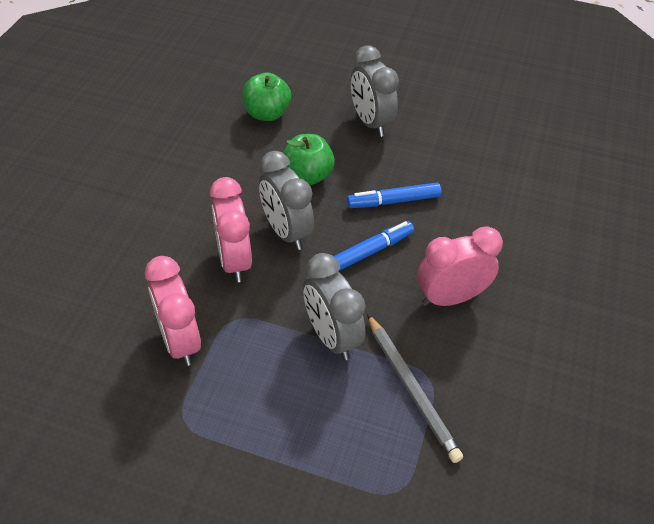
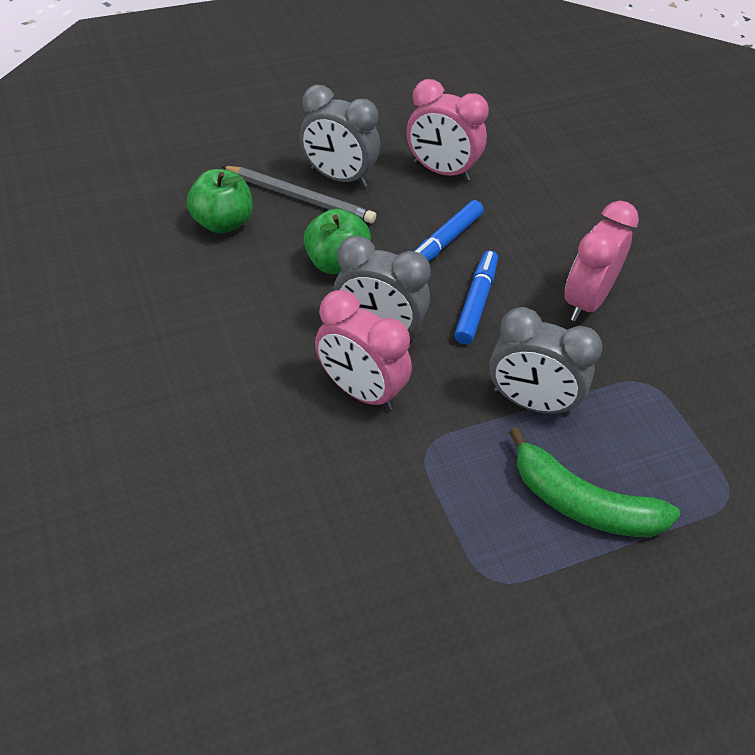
camera: 40 degrees left, 0 degrees up
pink clock [145,256,201,366] -> pink clock moved to [407,79,489,181]
grey pencil [367,314,463,463] -> grey pencil moved to [221,166,376,223]
none -> green banana [509,427,680,537]

